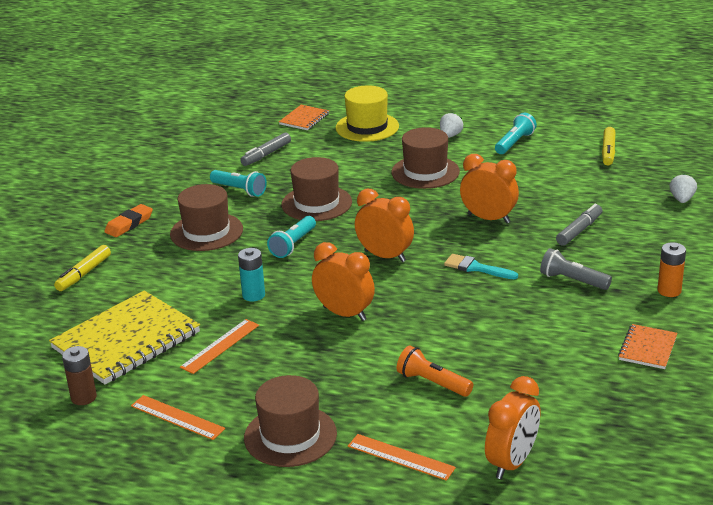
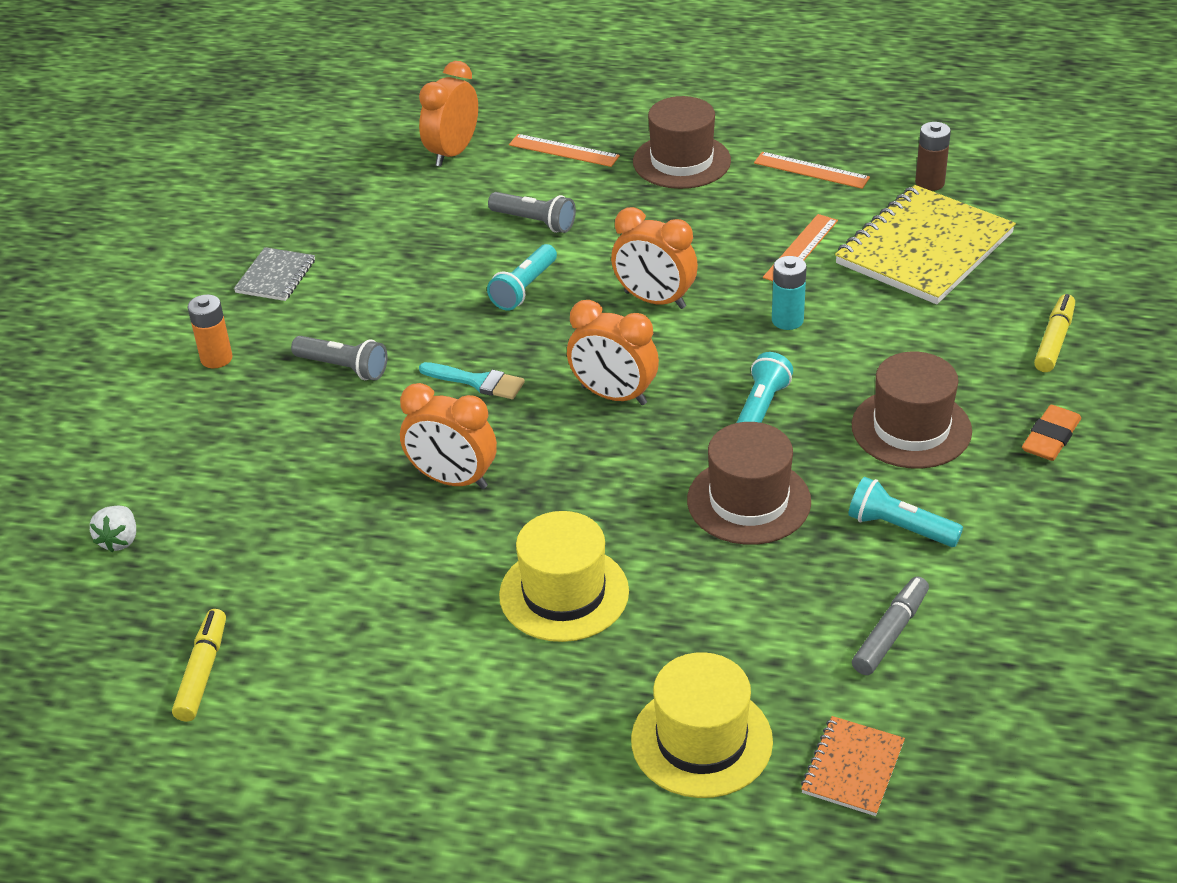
camera: 175 degrees right, 10 degrees up
brown hat [391,127,460,189] -> yellow hat [499,511,629,642]
orange flashlight [397,346,473,397] -> grey flashlight [488,192,576,233]
white strawberry [440,112,463,138] -> none
turquoise flashlight [495,113,537,154] -> turquoise flashlight moved to [487,244,557,311]
grey marker [556,204,602,246] -> none
orange notebook [618,324,677,369] -> grey notebook [234,247,315,301]

